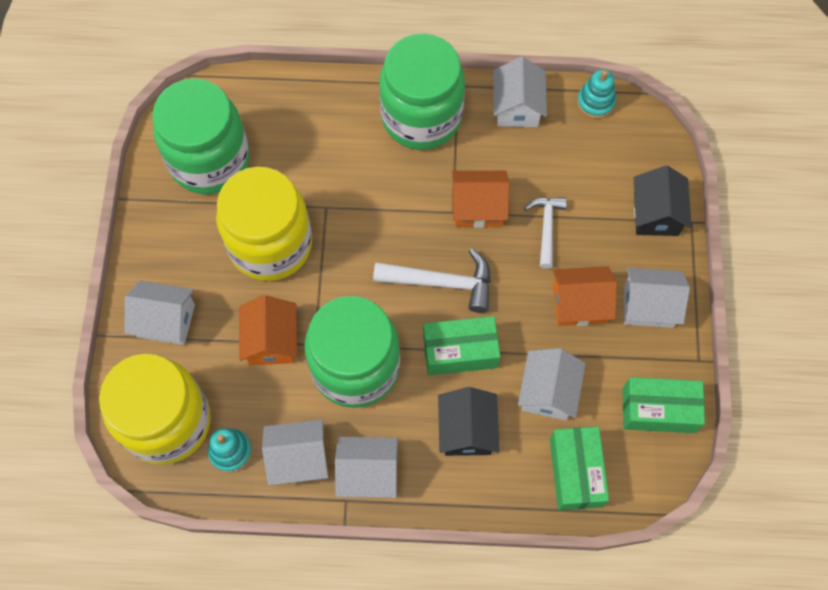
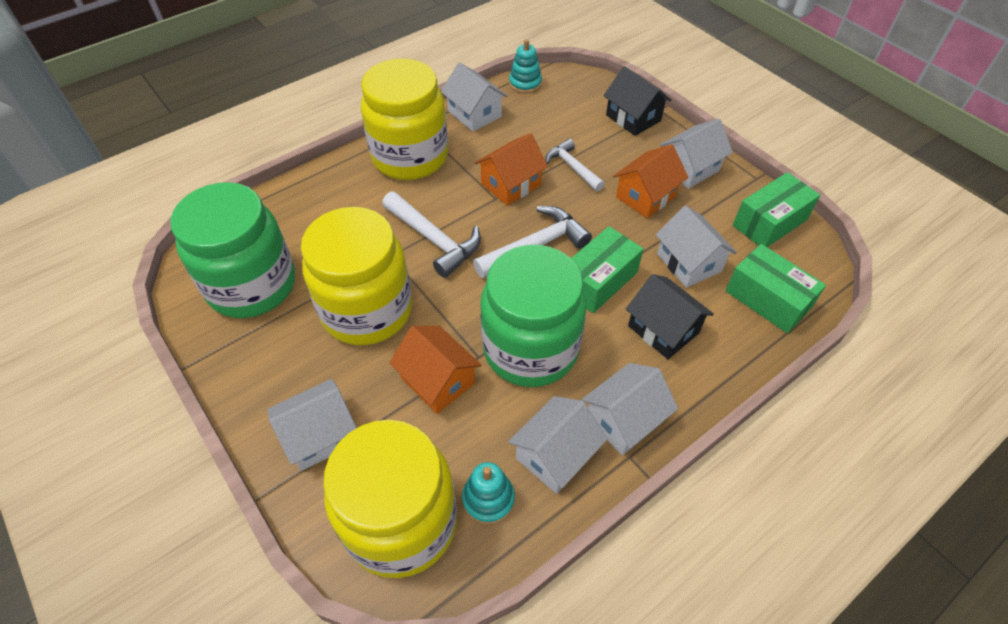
camera: 40 degrees left, 15 degrees down
green jar [379,33,465,150] -> yellow jar [361,59,448,180]
none -> white hammer [382,191,481,278]

